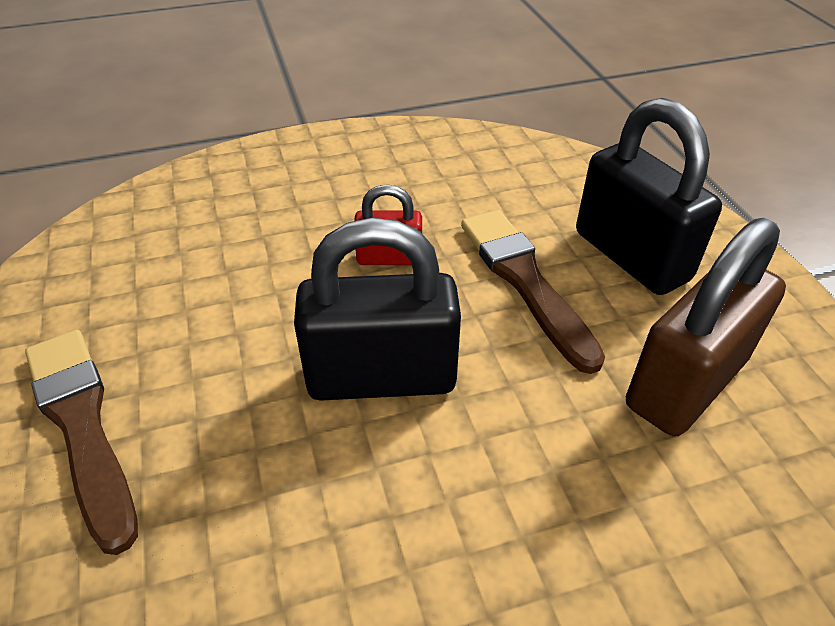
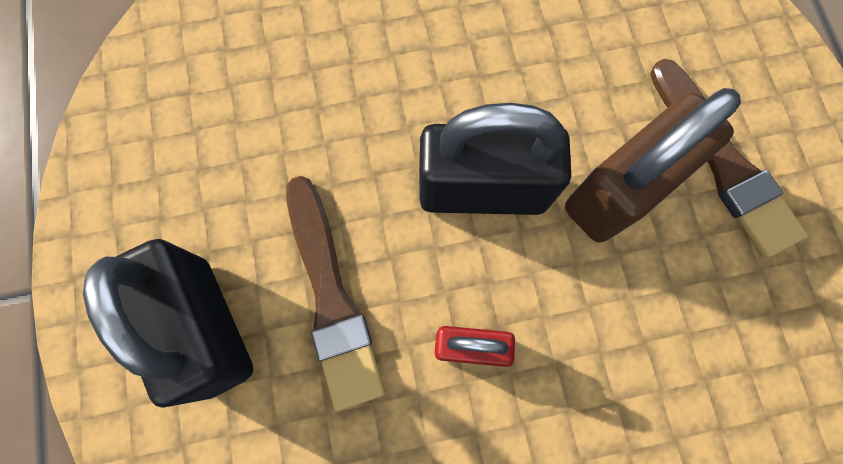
camera: 175 degrees left, 30 degrees up
brown padlock [626,218,786,436] -> brown padlock moved to [565,88,741,242]

